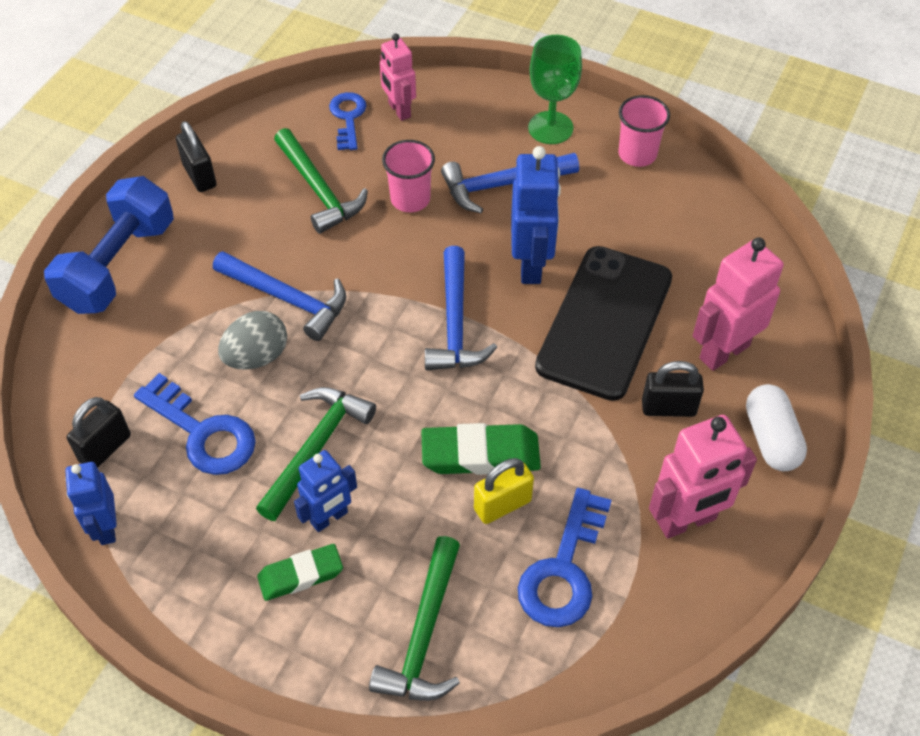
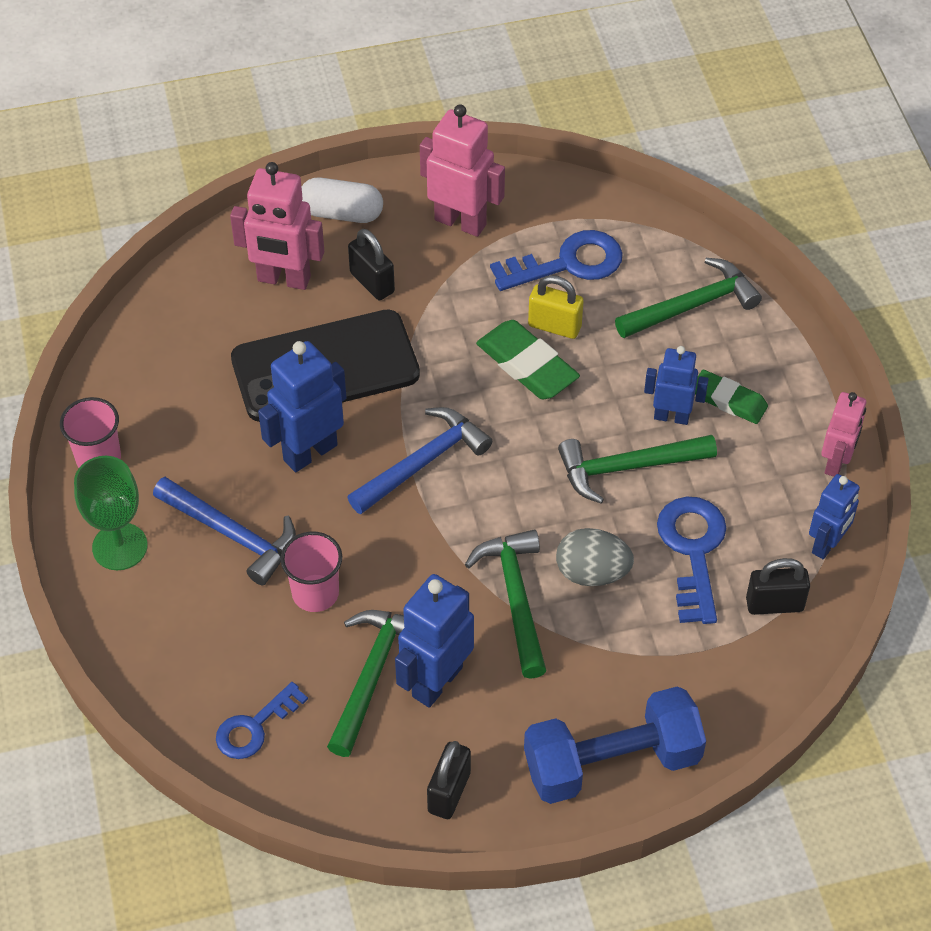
camera: 130 degrees left, 0 degrees up
blue hammer [213,251,346,341] -> green hammer [465,530,547,679]
pink robot [380,33,416,121] -> pink robot moved to [821,392,866,477]
white capsule [746,384,807,471] -> white capsule turned 60 degrees clockwise [302,178,383,223]
none -> blue robot [395,574,474,708]

